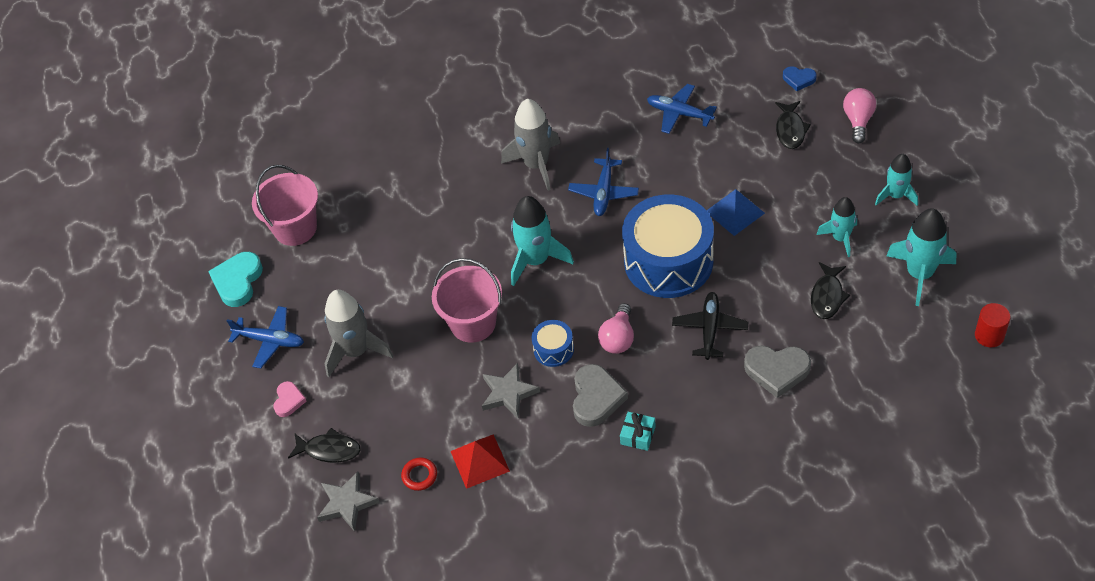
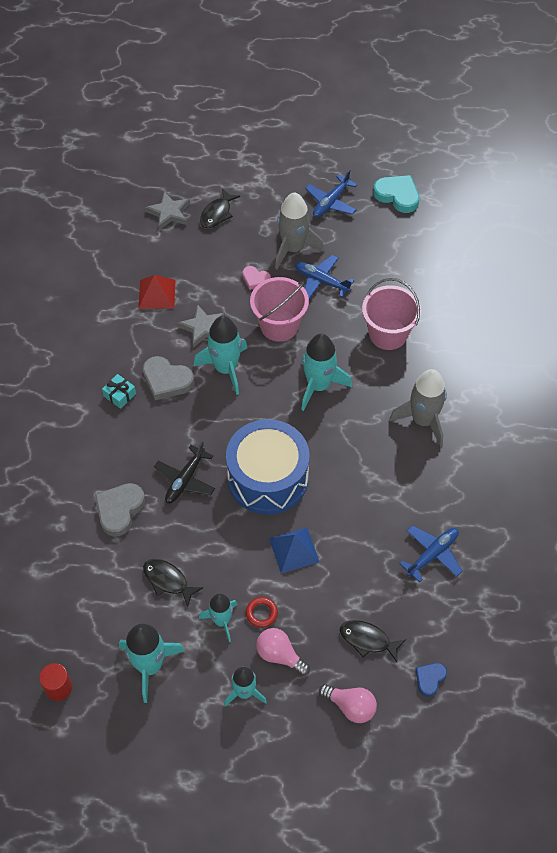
camera: 105 degrees right, 5 degrees up
pink bucket [252,165,318,246] -> pink bucket moved to [362,278,421,350]
pink heart [274,381,306,417] -> pink heart moved to [242,266,271,290]
red ring [401,458,437,491] -> red ring moved to [246,597,278,628]
blue drum [532,320,574,367] -> turquoise rocket [194,316,247,395]
blue plane [568,148,639,216] -> blue plane moved to [295,255,354,299]
pink light bulb [598,303,634,354] -> pink light bulb moved to [256,628,310,676]
black plane [672,292,748,360] -> black plane turned 90 degrees clockwise [154,441,215,503]

